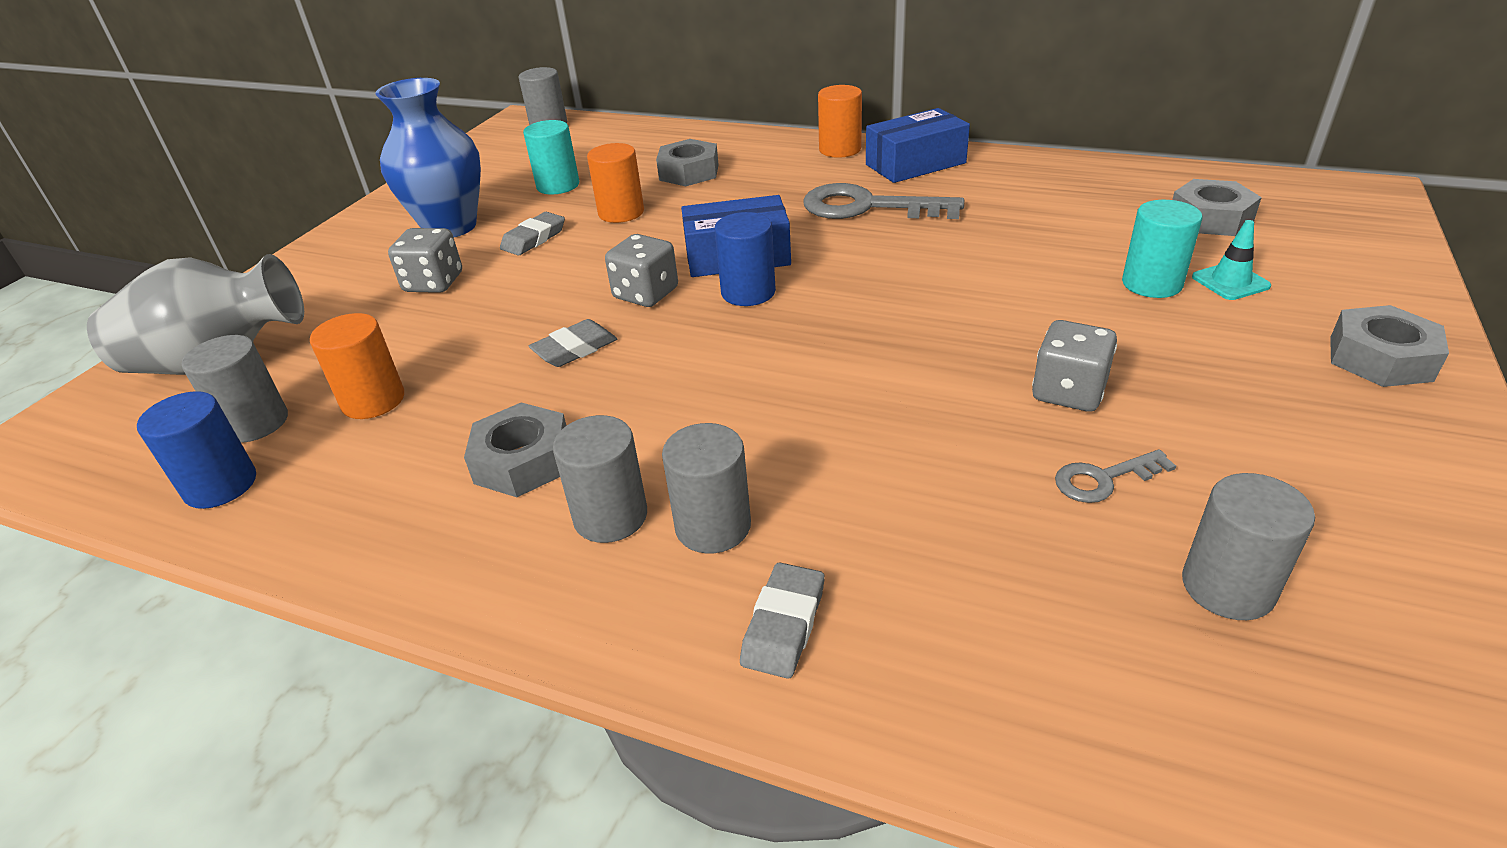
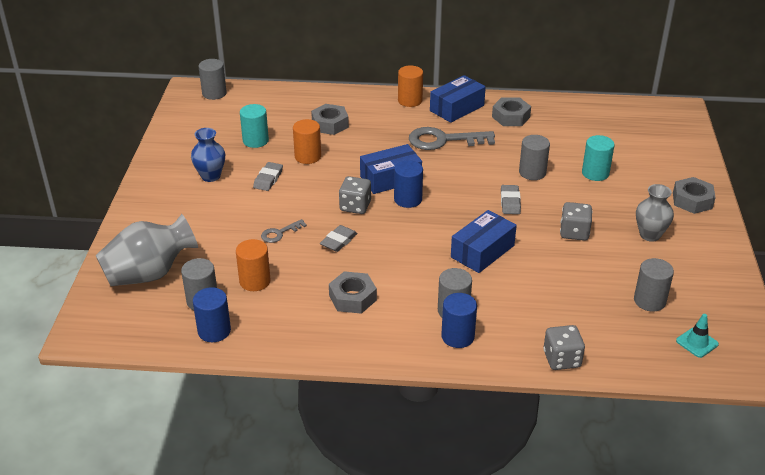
camera: 20 degrees left, 0 degrees up
blue vase [375,78,481,237] -> blue vase [191,128,225,182], size x0.63
grey dice [388,228,462,293] -> grey dice moved to [544,325,585,370]
grey cylinder [553,415,647,543] -> grey cylinder moved to [519,135,550,180]
grey eraser [740,562,825,679] -> grey eraser moved to [501,185,521,214]
grey key [1055,449,1176,503] -> grey key moved to [261,219,307,243]
grey nut [1172,179,1262,236] -> grey nut moved to [492,97,531,126]
turquoise traffic cone [1192,220,1271,300] -> turquoise traffic cone moved to [676,314,719,358]
none -> blue cylinder [441,293,477,348]
none -> blue box [451,210,517,273]
none -> grey vase [636,184,674,242]

